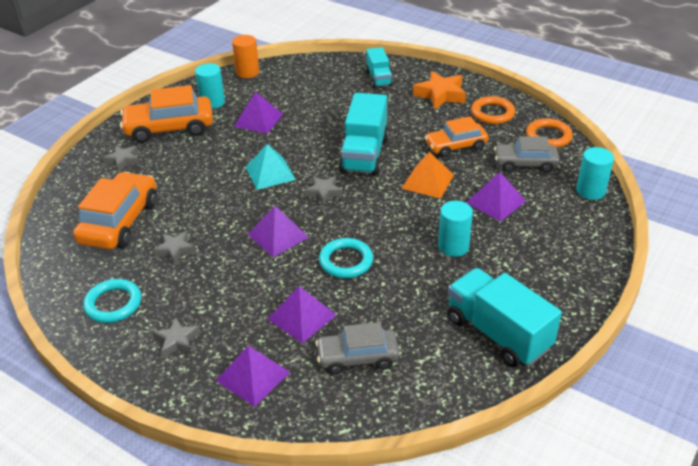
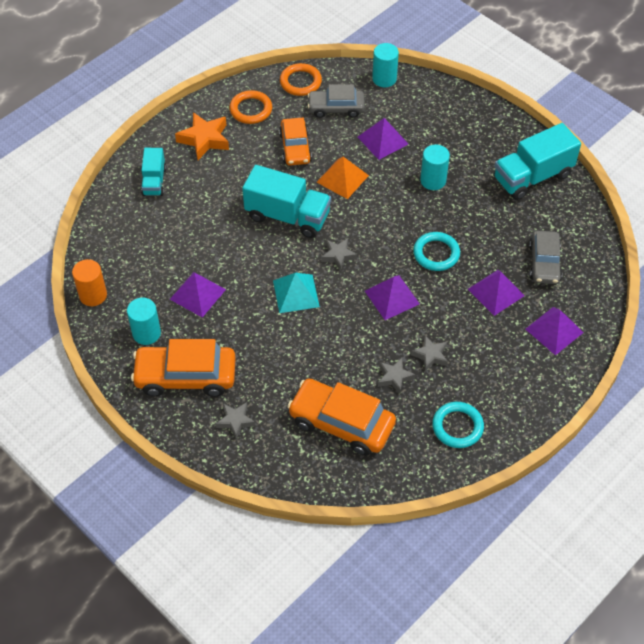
camera: 80 degrees left, 15 degrees up
orange car [120,85,213,143] -> orange car turned 90 degrees clockwise [131,339,236,397]
grey star [153,317,200,358] -> grey star moved to [411,336,448,371]
turquoise truck [366,47,393,88] -> turquoise truck turned 90 degrees clockwise [141,148,167,196]
grey car [494,136,560,173] -> grey car turned 75 degrees clockwise [308,84,365,118]

